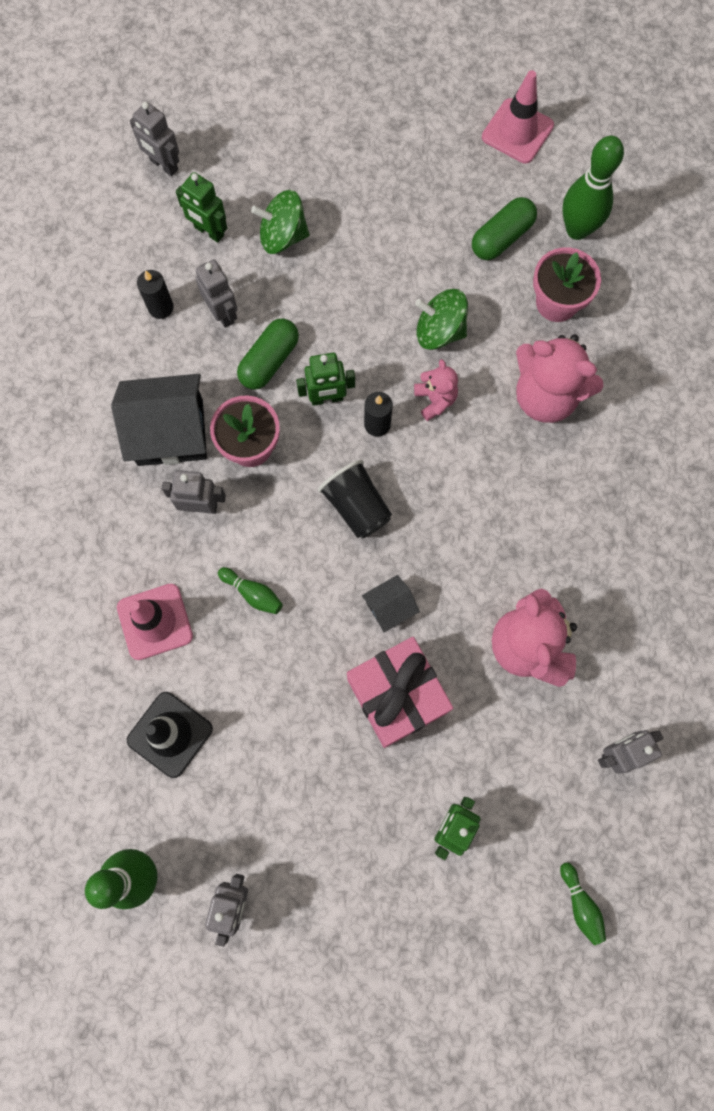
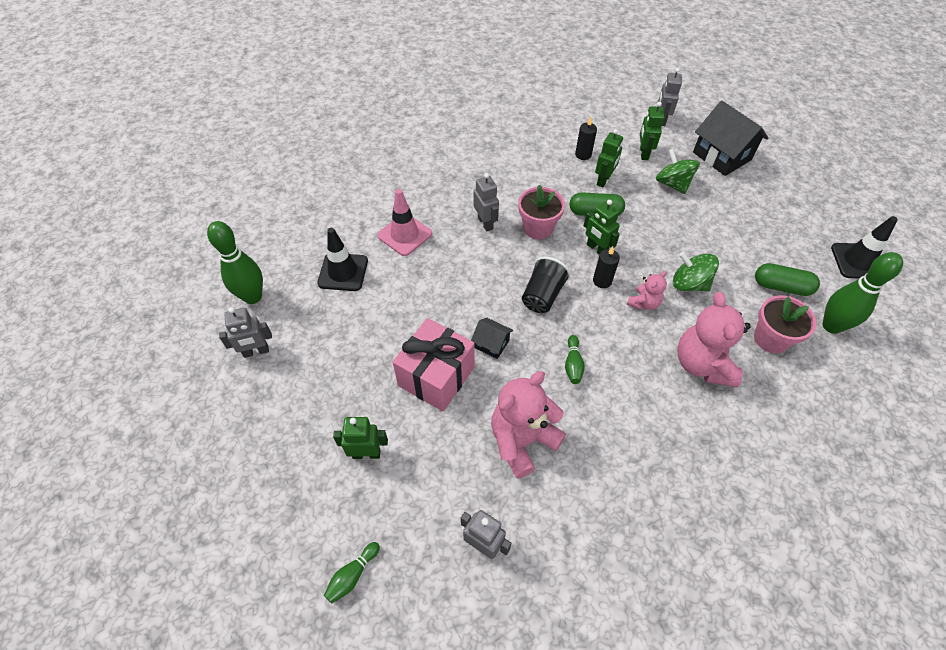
camera: 60 degrees right, 20 degrees down
black house [111,374,207,466] -> black house moved to [693,101,768,176]
grey robot [196,260,238,328] -> green robot [595,129,623,187]
green bowling pin [218,567,283,614] -> green bowling pin moved to [565,335,585,384]
green spinning top [415,289,468,350] -> green spinning top turned 45 degrees counterclockwise [673,252,719,291]
pink traffic cone [482,70,554,164] -> black traffic cone [831,216,898,278]

